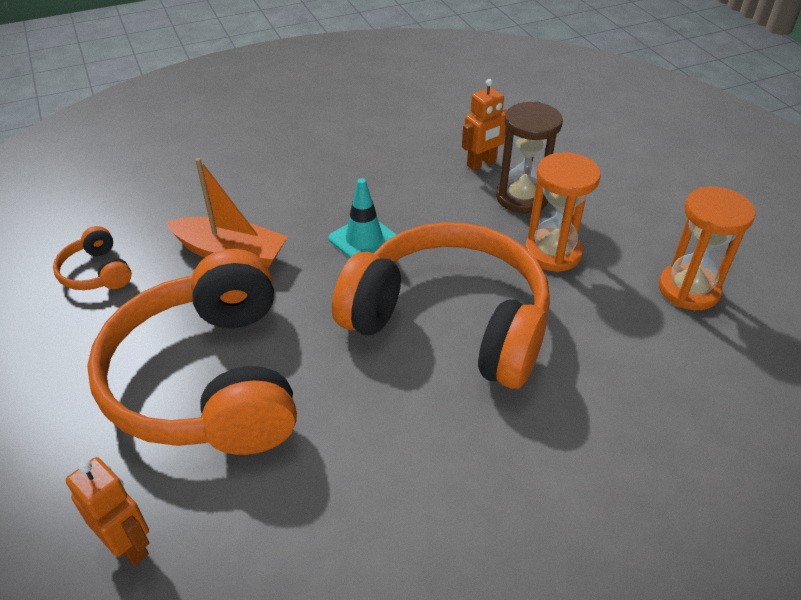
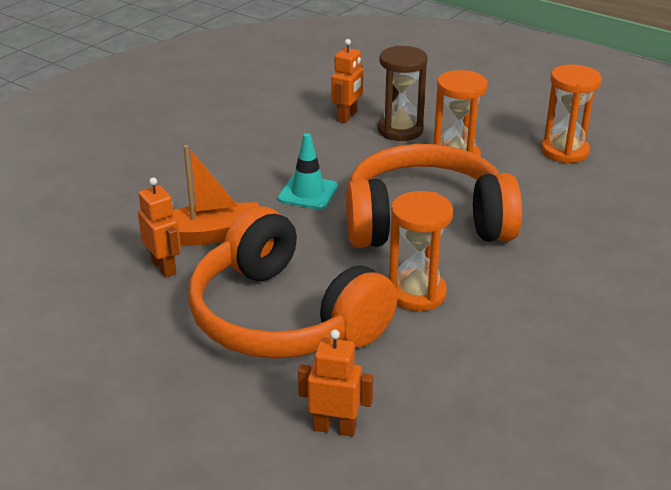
camera: 30 degrees left, 10 degrees down
orange headphones [53,226,132,290] -> none
none -> orange robot [138,177,181,277]
none -> orange hourglass [389,191,453,311]

